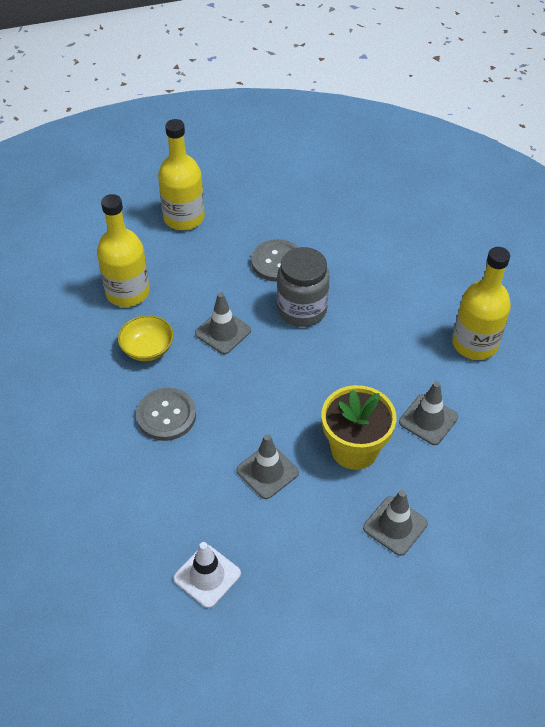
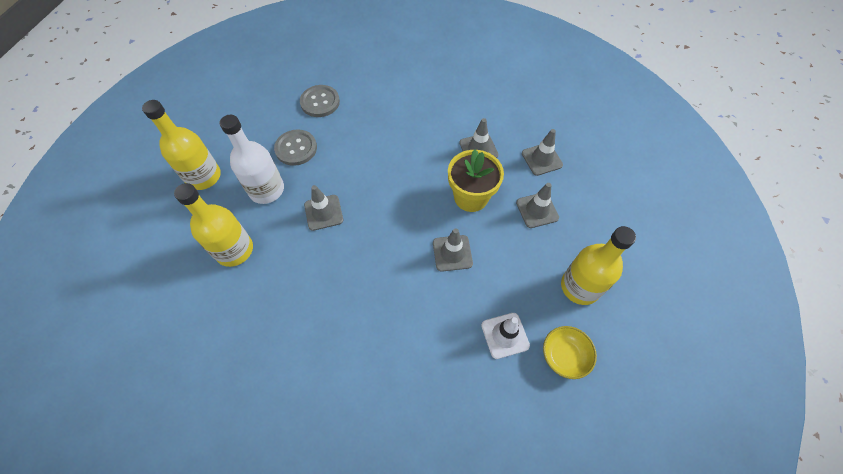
camera: 55 degrees left, 10 degrees up
yellow bowl [118,315,174,361] -> yellow bowl moved to [543,326,597,379]
grey button [136,388,196,441] -> grey button moved to [300,85,340,117]
grey jar [277,247,330,327] -> none
yellow bottle [452,247,511,360] -> yellow bottle moved to [561,226,636,305]
none -> white bottle [220,115,284,204]
none -> grey traffic cone [522,129,563,176]

